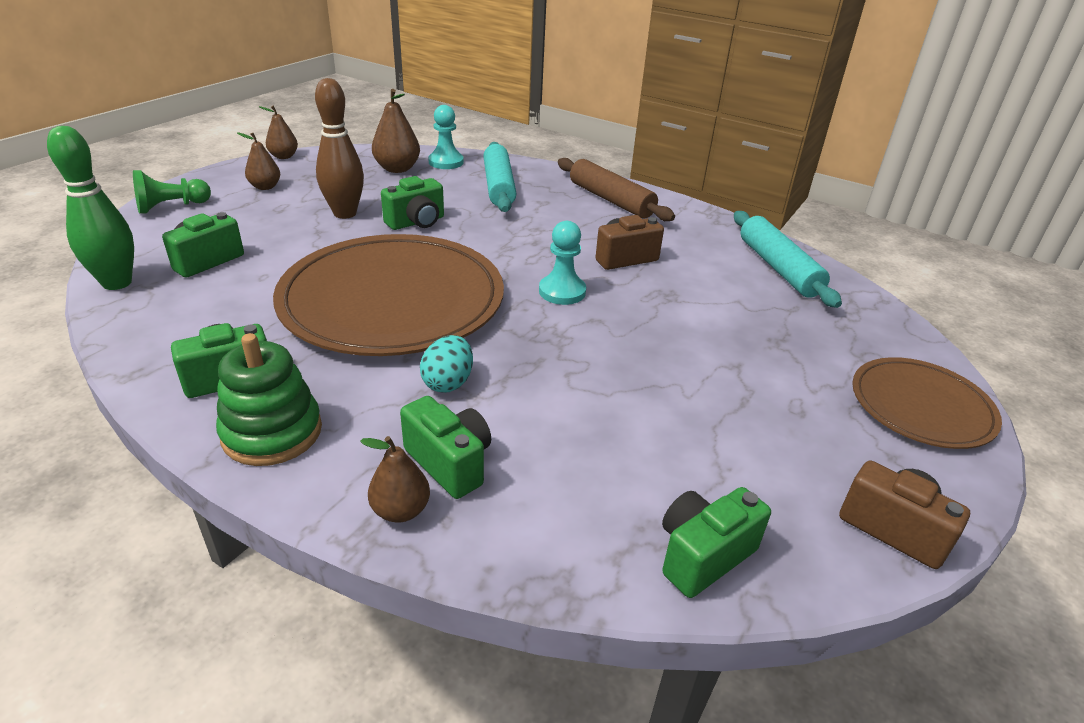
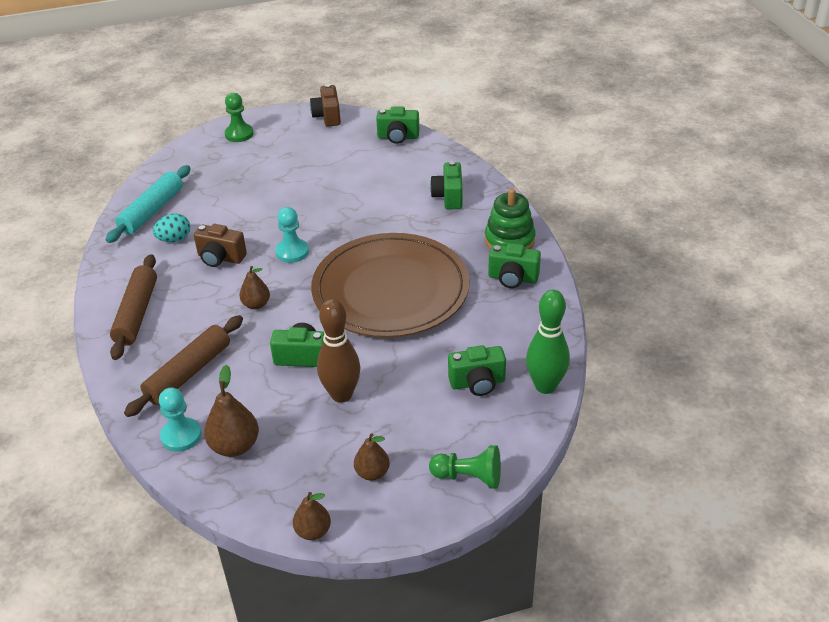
camera: 135 degrees left, 5 degrees up
brown pear [360,436,430,522] -> brown pear moved to [239,266,270,309]
turquoise egg [420,335,473,393] -> turquoise egg moved to [153,213,190,242]
turquoise rolling pin [483,142,516,212] -> brown rolling pin [124,315,243,417]
brown plate [852,357,1002,449] -> green pawn [225,93,253,142]

